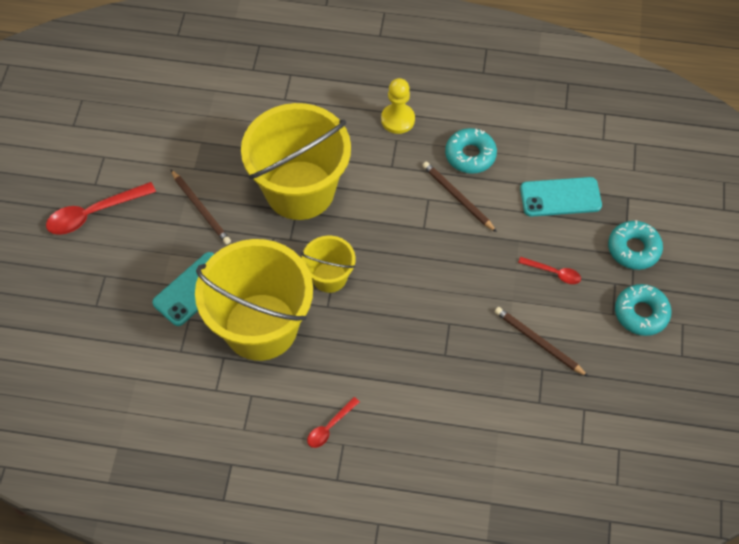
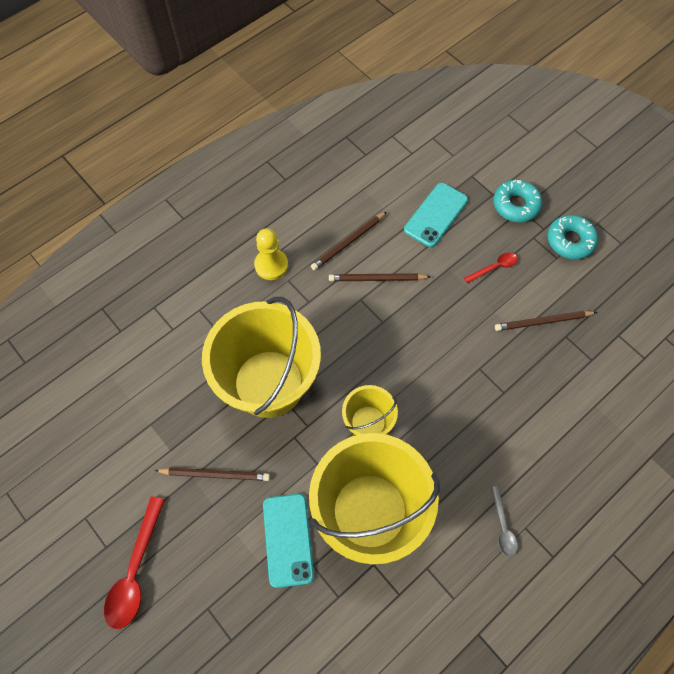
camera: 50 degrees left, 5 degrees up
red spoon [307,397,360,448] -> grey spoon [491,486,518,557]
turquoise donut [445,128,497,174] -> brown pencil [311,212,387,271]

